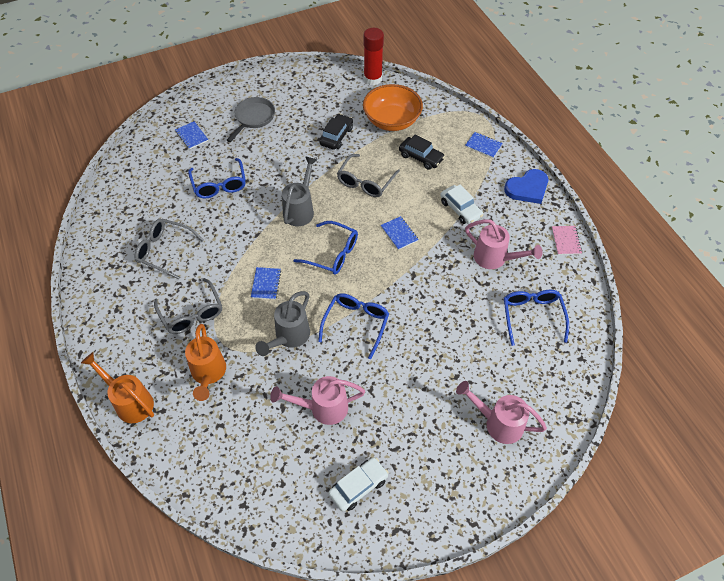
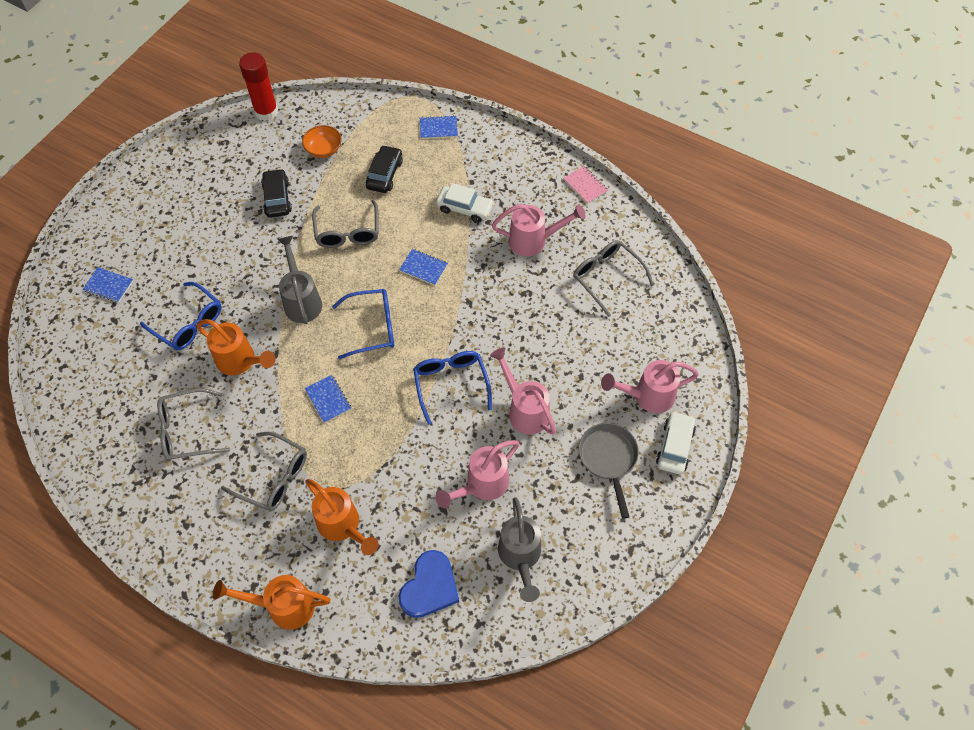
camera: 35 degrees left, 5 degrees up
grey pan [227,97,275,142] -> grey pan moved to [579,423,639,519]
grey watering can [255,291,310,356] -> grey watering can moved to [498,497,541,602]
white car [329,457,389,511] -> white car moved to [656,411,696,474]
orange bowl [363,84,423,131] -> orange bowl [302,125,342,158], size x0.54
black car [399,135,445,170] -> black car turned 75 degrees counterclockwise [366,145,403,193]
blue heart [504,169,548,204] -> blue heart moved to [399,550,459,618]
blue glasses [504,290,569,346] -> grey glasses [573,240,654,317]
none -> orange watering can [196,319,275,375]
none -> pink watering can [490,347,556,435]

